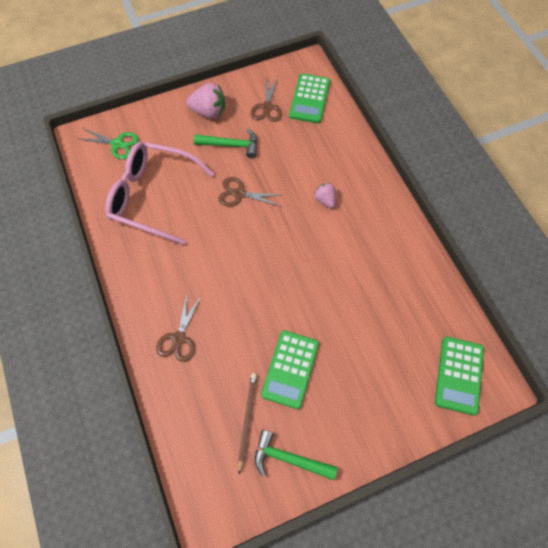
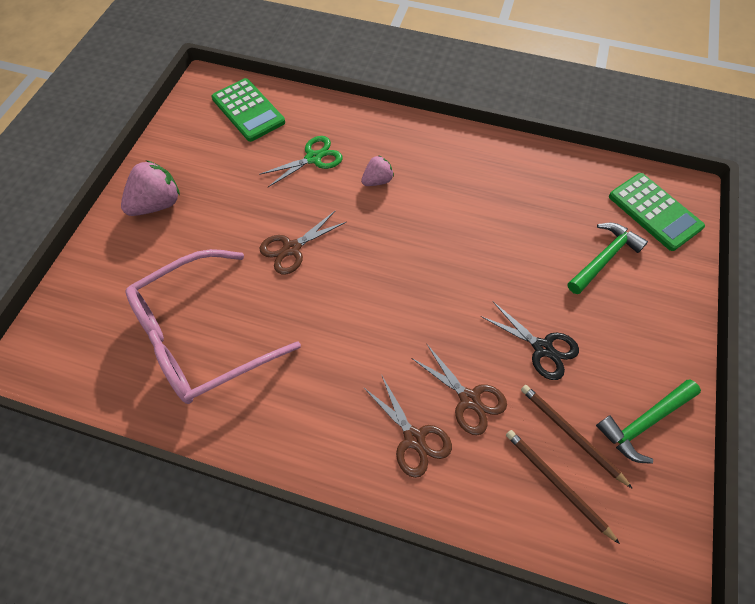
camera: 50 degrees left, 5 degrees down
green scissors [80,128,138,159] -> green scissors moved to [259,136,343,187]
green hammer [194,128,257,158] -> green hammer moved to [567,223,648,294]
brown scissors [250,77,282,122] -> brown scissors moved to [412,344,507,435]
green calculator [261,330,319,409] -> black scissors [481,302,579,380]
pink strawberry [314,183,336,208] -> pink strawberry turned 135 degrees clockwise [361,155,394,186]
none -> brown pencil [506,430,620,544]

